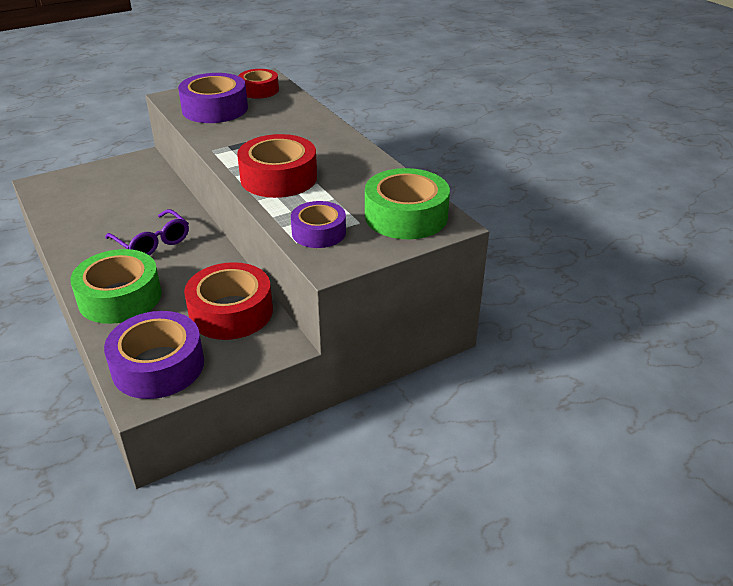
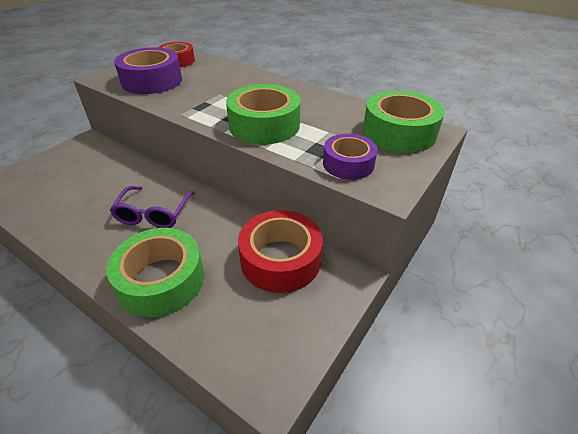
camera: 25 degrees left, 5 degrees up
purple tape [104,311,204,399] -> none
purple glasses [105,209,189,255] -> purple glasses turned 75 degrees clockwise [110,186,195,228]
red tape [237,134,317,198] -> green tape [226,84,301,144]

